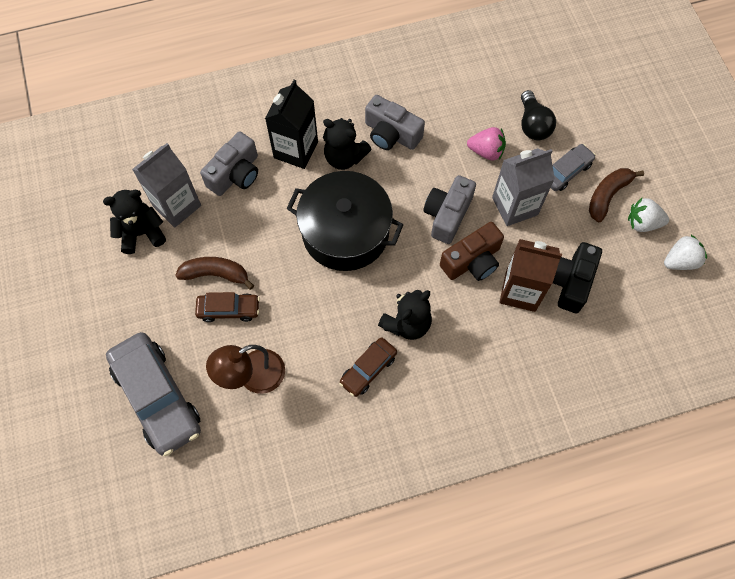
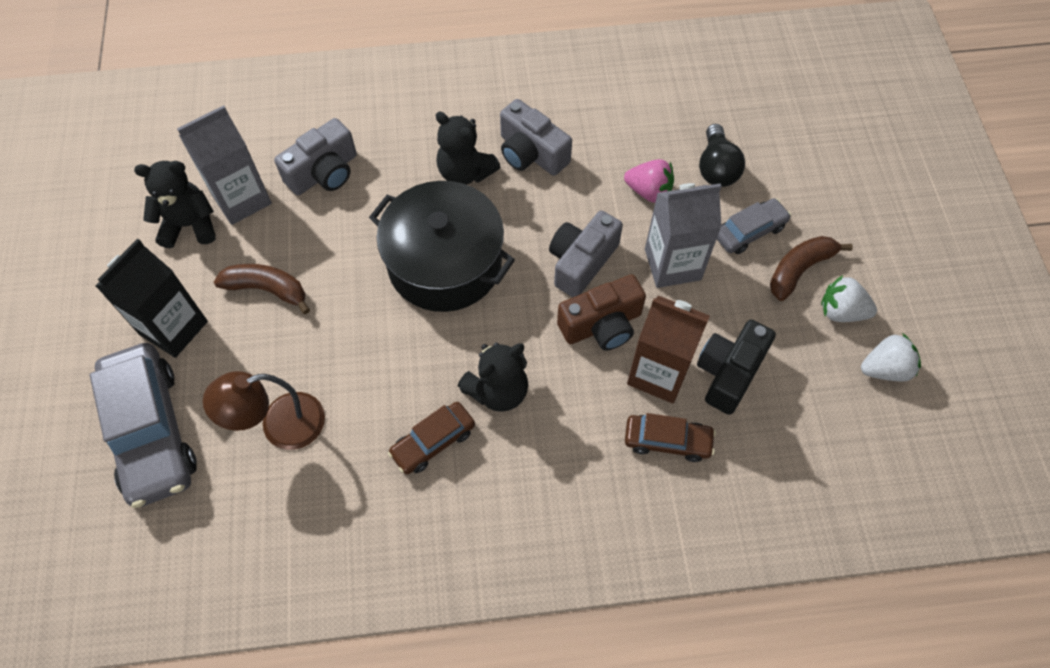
camera: 10 degrees right, 5 degrees down
brown car [195,292,260,322] -> brown car moved to [625,413,716,462]
black carton [265,80,318,169] -> black carton moved to [96,239,208,358]

